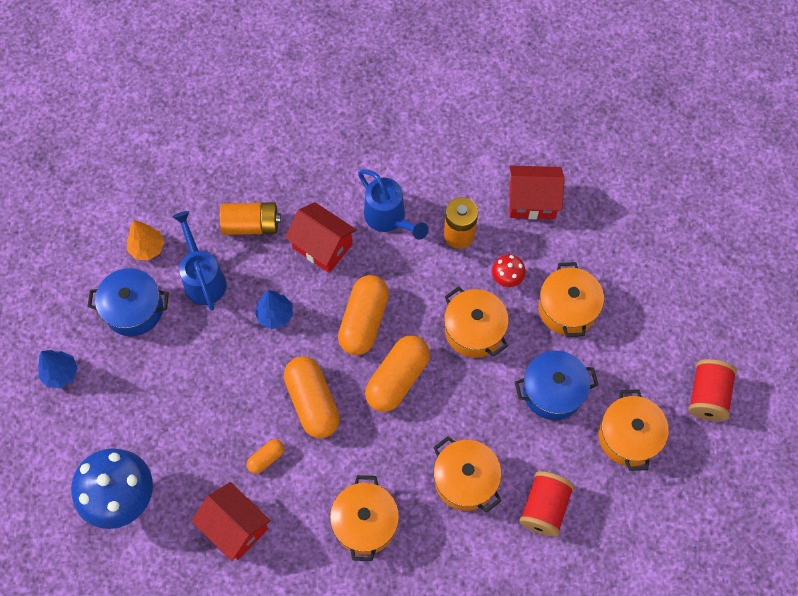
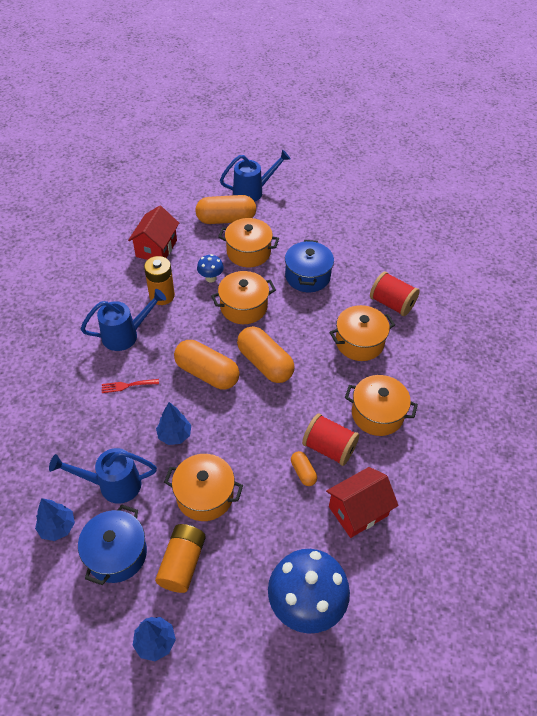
camera: 75 degrees left, 15 degrees down
orange tree [127,220,164,260] -> blue tree [35,498,75,541]
orange battery [220,202,281,235] -> orange battery moved to [155,524,206,593]
orange capsule [284,356,340,438] -> orange capsule moved to [195,195,256,224]
red house [285,202,356,273] -> red fork [102,379,159,393]
red mushroom [492,254,526,287] -> blue mushroom [197,254,224,282]
orange pot [599,389,669,471] -> orange pot moved to [164,454,243,521]
red spool [688,359,737,421] -> red spool moved to [302,413,359,466]
none -> blue watering can [220,150,291,202]

